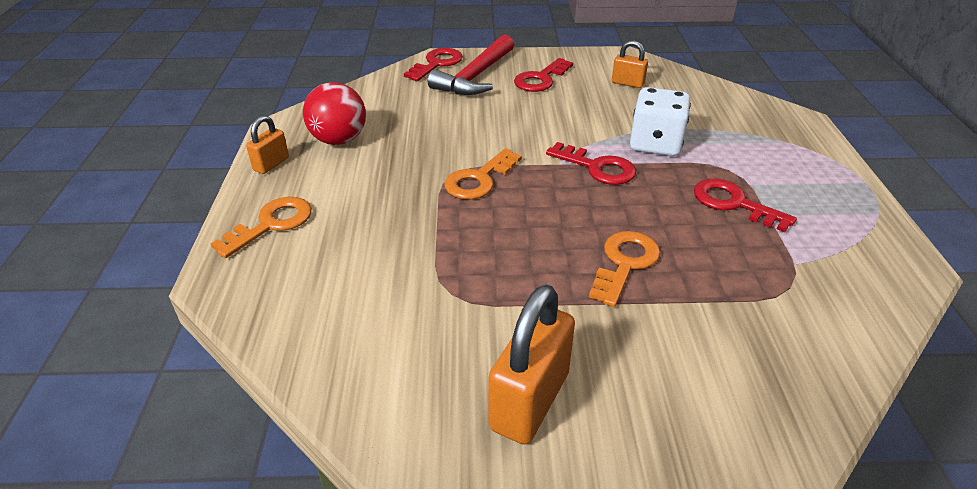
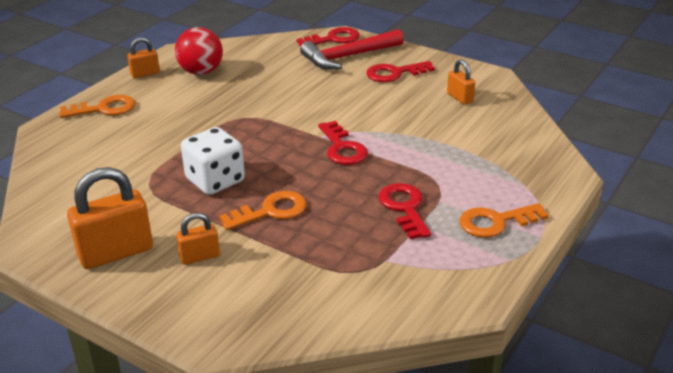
camera: 35 degrees right, 5 degrees down
orange key [445,148,522,200] -> orange key moved to [459,203,549,238]
white dice [630,87,691,156] -> white dice moved to [181,127,245,195]
none -> orange padlock [176,213,220,265]

